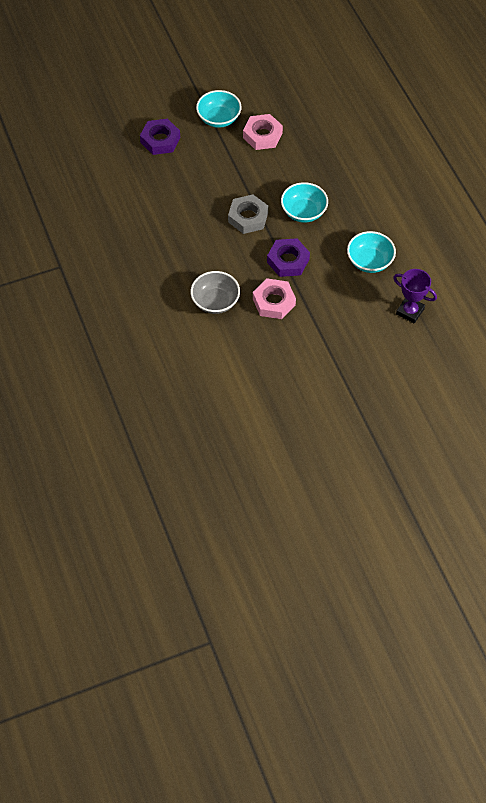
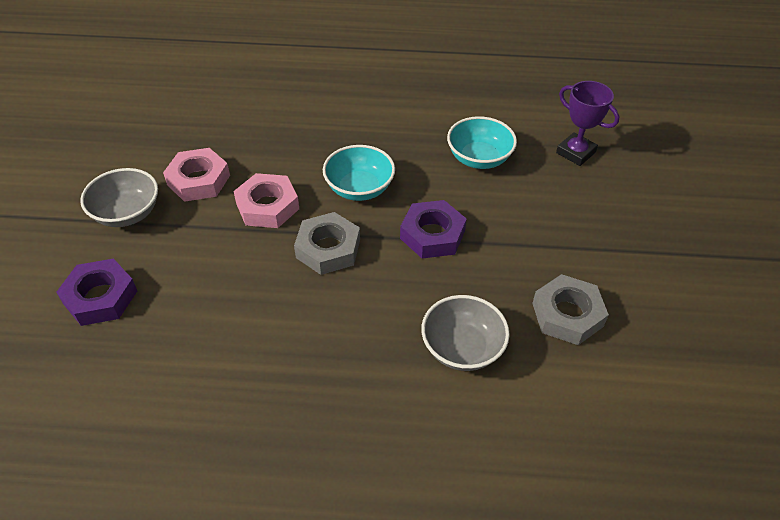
camera: 65 degrees left, 10 degrees down
turquoise bowl [196,90,242,128] -> grey bowl [80,168,158,227]
pink nut [253,278,296,319] -> pink nut moved to [233,173,299,228]
purple trophy [393,269,437,323] -> purple trophy turned 75 degrees clockwise [556,81,619,166]
none -> grey nut [532,274,609,345]

